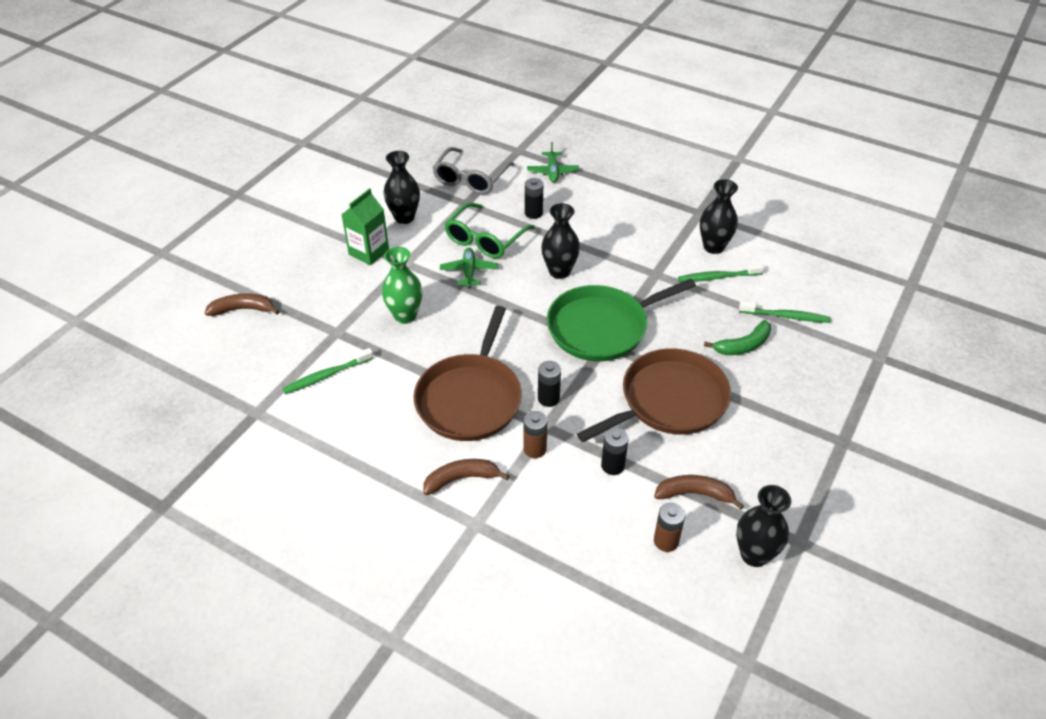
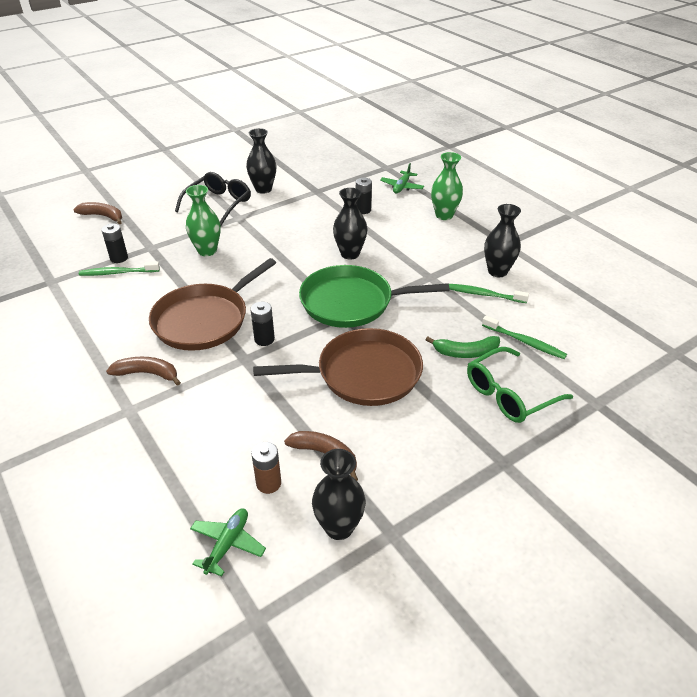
camera: 25 degrees right, 5 degrees down
green carton [341,188,389,265] -> black glasses [175,172,251,227]
grey glasses [432,147,515,194] -> none
green plane [440,248,498,288] -> green plane moved to [190,508,266,577]
green glasses [444,202,535,258] -> green glasses moved to [467,347,573,423]
brown battery [523,411,547,458] -> none
black battery [601,427,629,475] -> black battery moved to [102,223,128,263]
none -> green vase [431,152,463,220]

